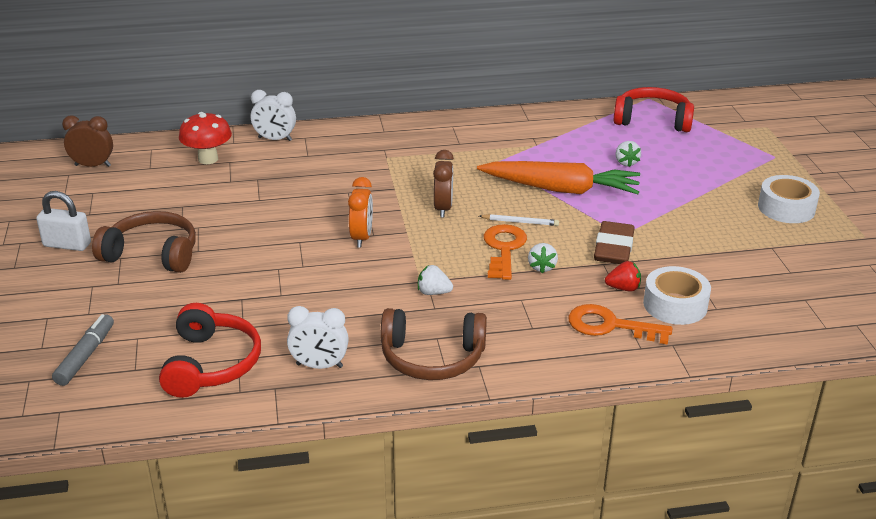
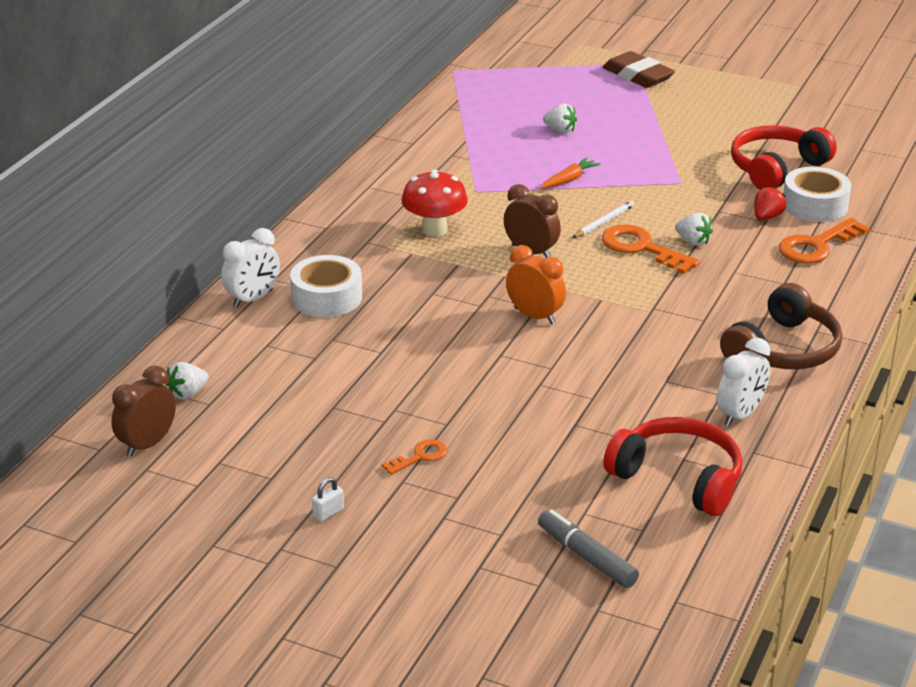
camera: 55 degrees left, 0 degrees up
white padlock [36,191,91,251] -> white padlock [312,477,344,521], size x0.49
brown headphones [92,211,196,273] -> orange key [382,439,447,475]
red mushroom [179,112,232,164] -> red mushroom moved to [402,170,468,237]
white strawberry [418,265,453,295] -> white strawberry moved to [166,362,209,399]
orange carrot [477,161,640,194] -> orange carrot [540,158,600,189], size x0.41
brown eraser [594,221,634,264] -> brown eraser moved to [603,51,675,88]
red headphones [613,87,694,132] -> red headphones moved to [731,125,837,190]
white tape [758,175,820,223] -> white tape moved to [290,255,362,317]

